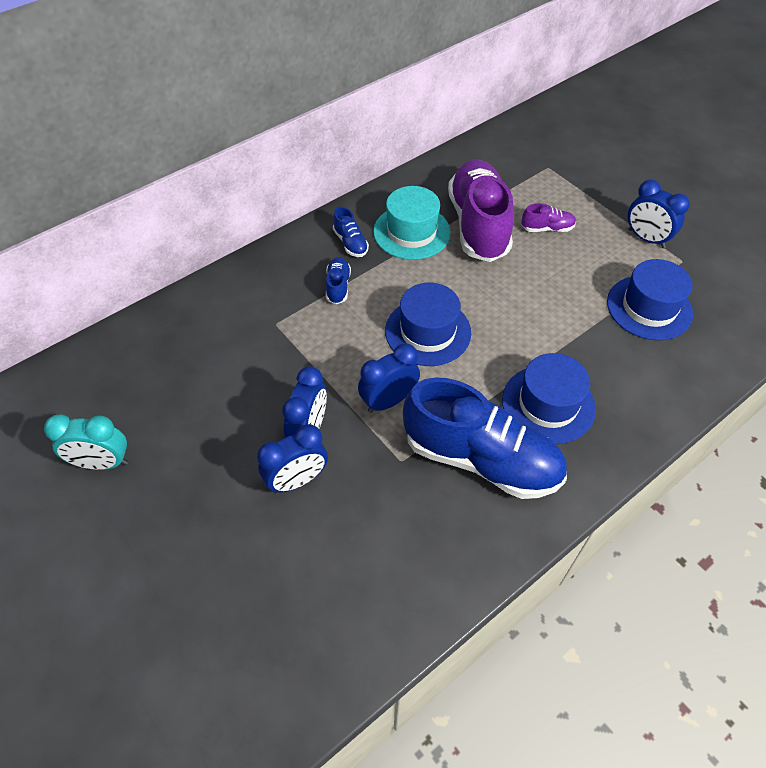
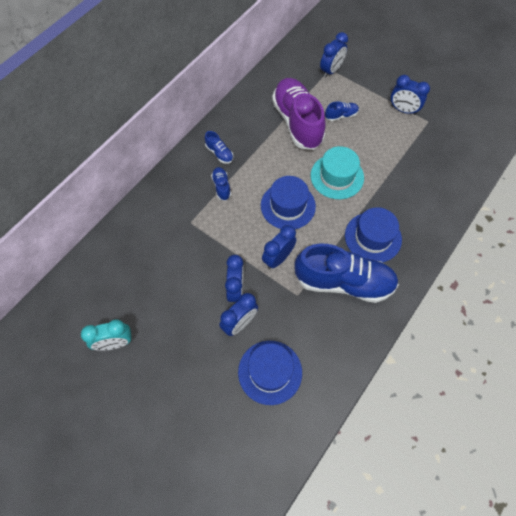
camera: 15 degrees left, 10 degrees up
turquoise hat [373,186,451,260] -> turquoise hat moved to [311,146,364,199]
purple shoe [521,203,576,232] -> blue shoe [325,101,359,121]
blue hat [607,259,693,340] -> blue hat moved to [238,341,302,405]
none -> blue clock [320,32,348,78]

